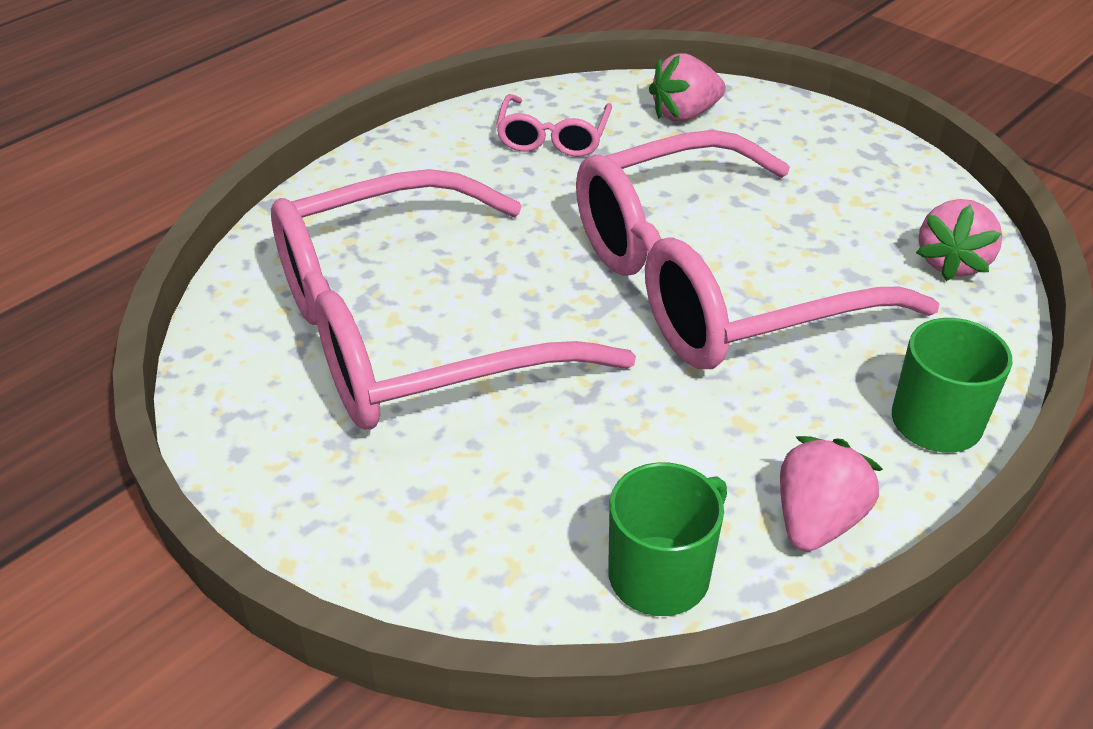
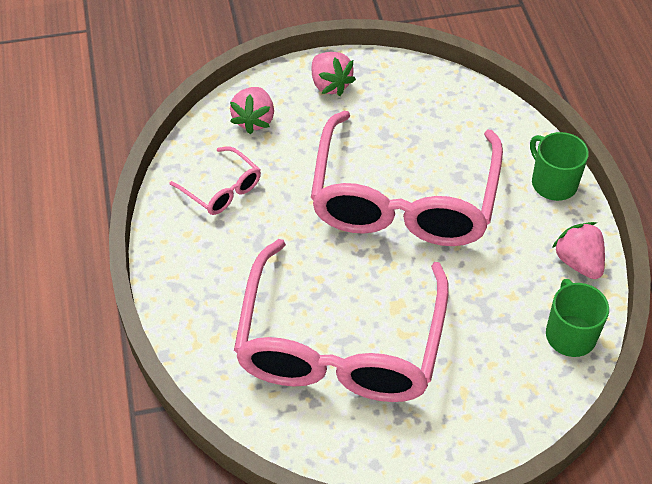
camera: 55 degrees left, 10 degrees up
pink strawberry [916,199,1002,281] -> pink strawberry moved to [312,52,356,96]

